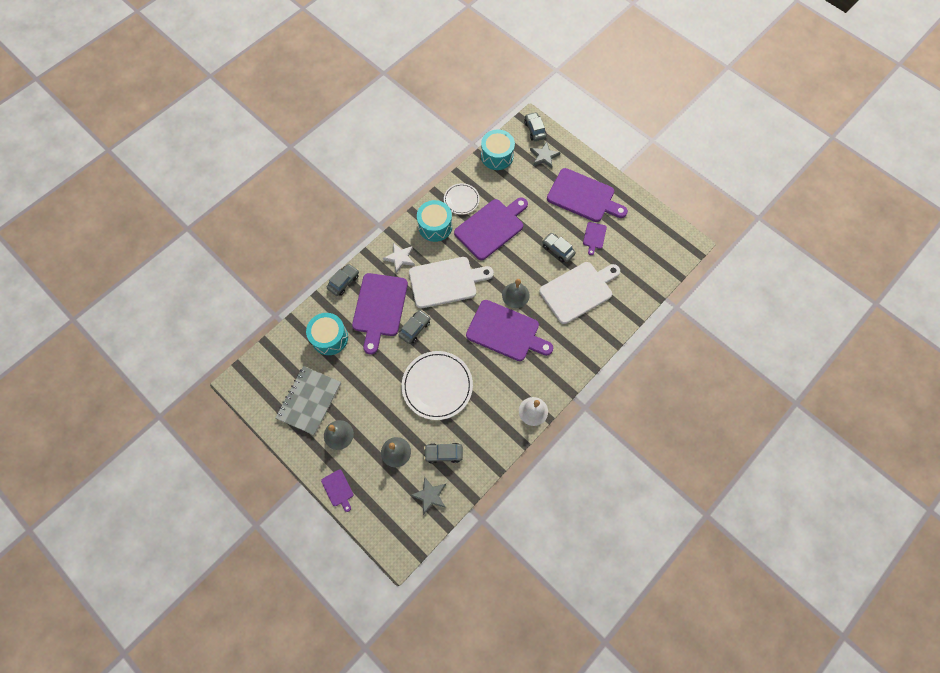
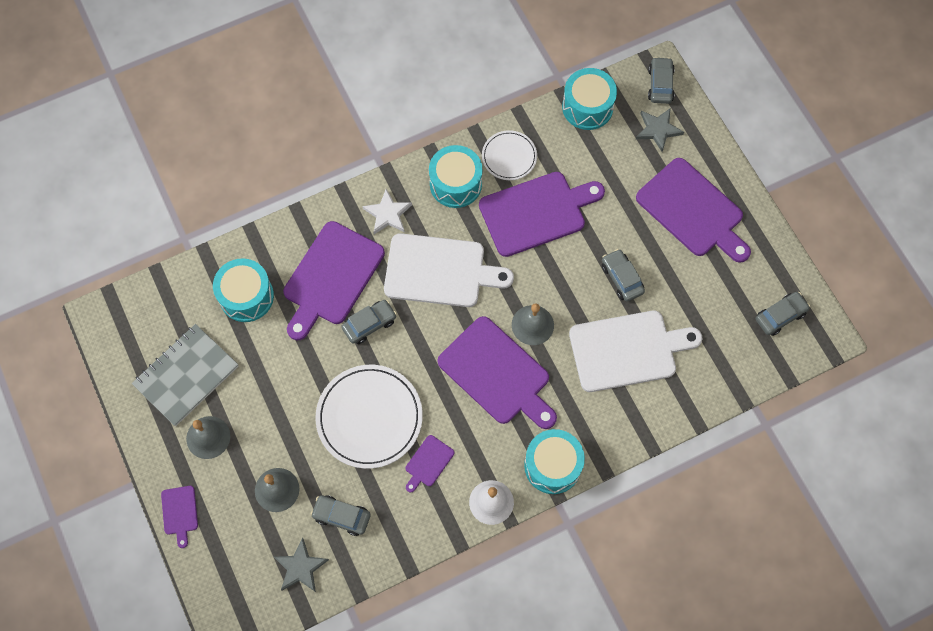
camera: 20 degrees right, 0 degrees up
grey car [327,264,359,296] -> grey car moved to [756,292,810,336]
purple cutting board [583,222,607,255] -> purple cutting board moved to [405,435,454,492]
none -> turquoise drum [524,429,585,494]

